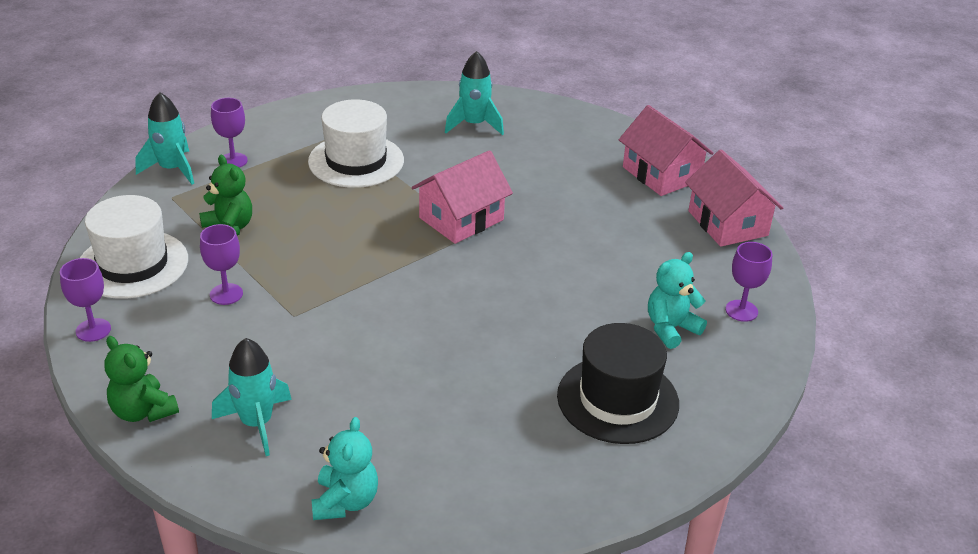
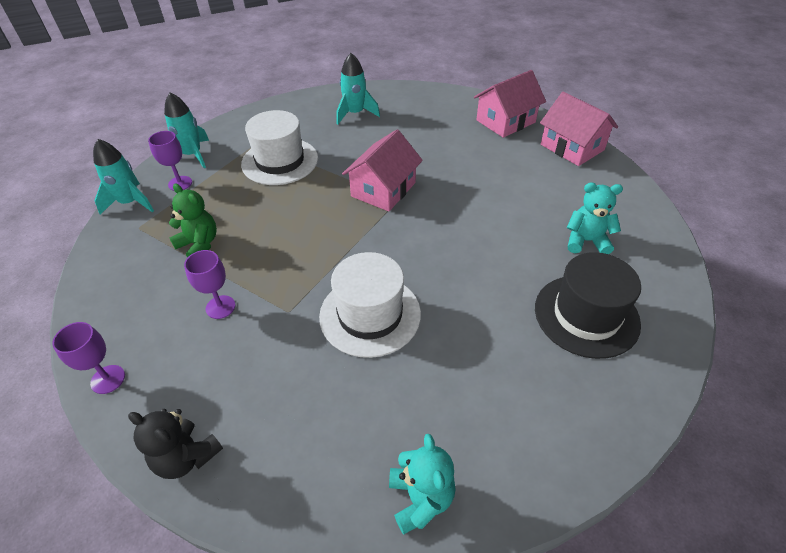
camera: 15 degrees left, 10 degrees up
white hat [80,195,188,299] -> white hat moved to [319,252,421,358]
green teddy bear [104,336,179,422] -> black teddy bear [128,409,223,479]
turquoise rocket [212,338,292,456] -> turquoise rocket moved to [164,93,209,168]
pink house [619,105,714,196] -> pink house turned 75 degrees counterclockwise [474,70,546,138]
turquoise teddy bear [648,252,707,349] -> turquoise teddy bear turned 60 degrees clockwise [567,182,623,254]
purple goblet [726,242,772,322] -> none

